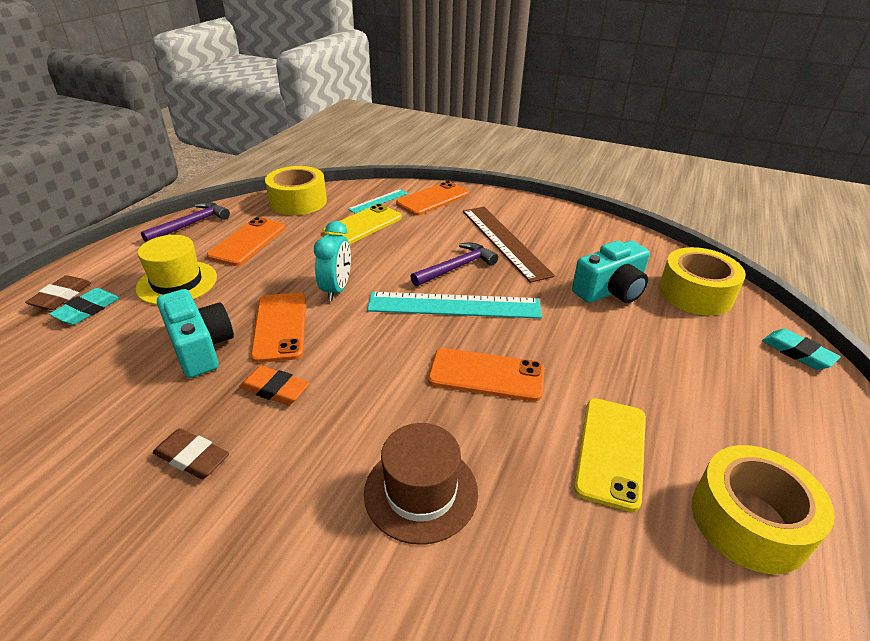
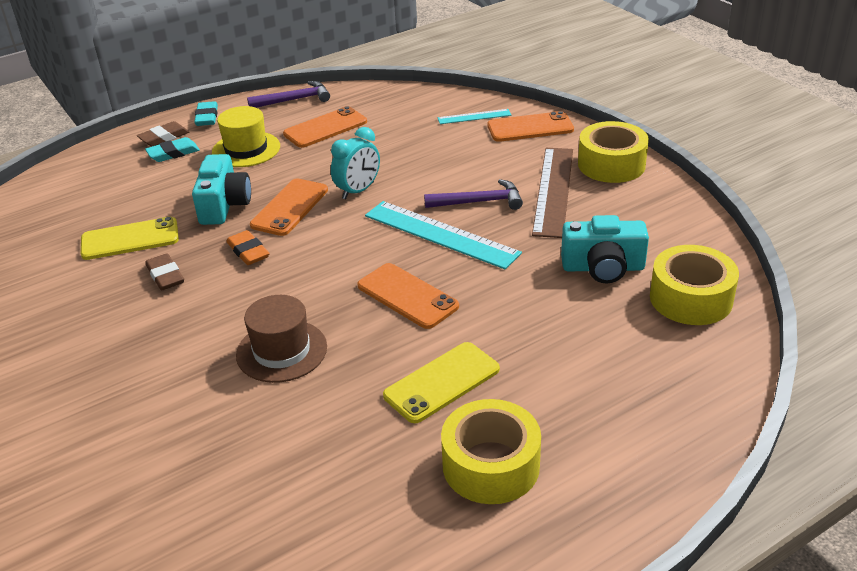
camera: 35 degrees right, 0 degrees up
yellow tape [265,166,327,215] -> yellow tape moved to [578,121,649,183]
yellow phone [322,204,402,244] -> yellow phone moved to [81,216,179,260]
turquoise eraser [762,329,841,370] -> turquoise eraser moved to [194,101,218,126]

